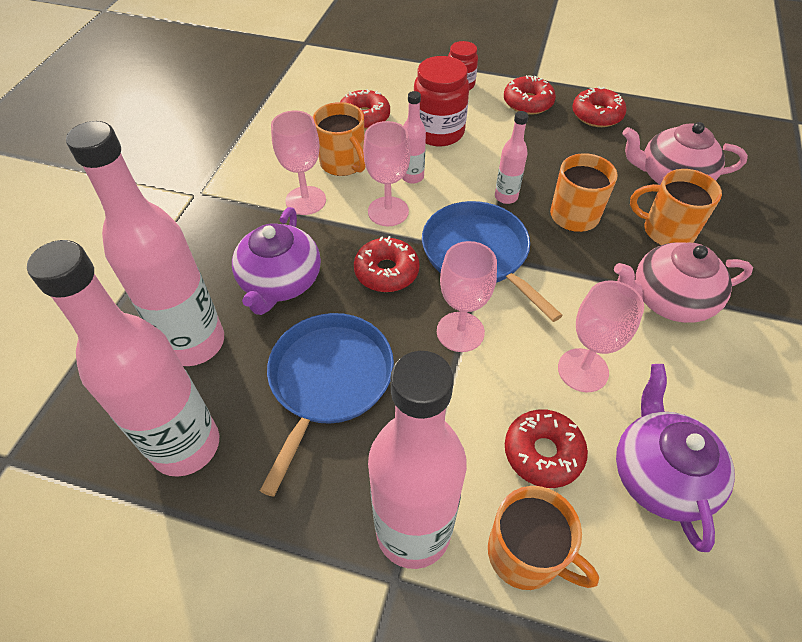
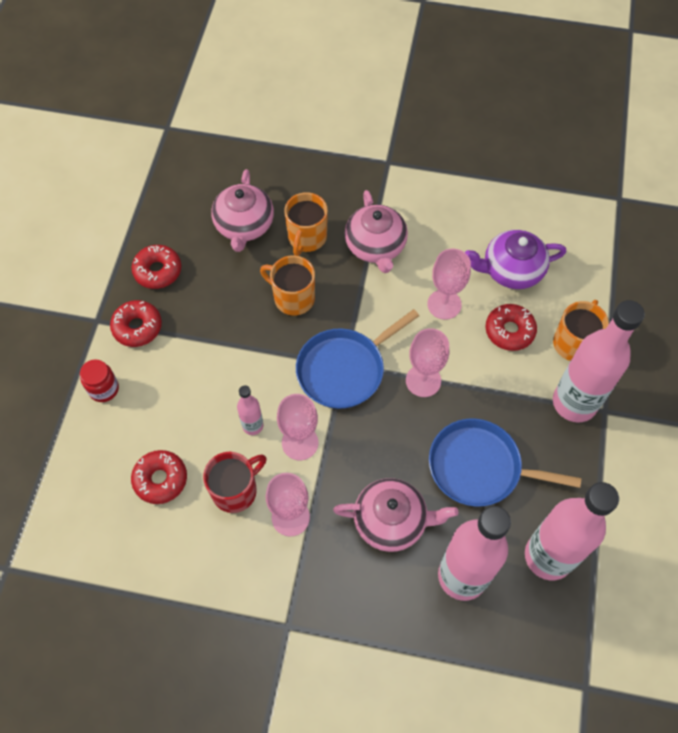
camera: 95 degrees left, 10 degrees up
purple teapot [232,207,321,315] -> pink teapot [333,478,458,552]
orange mug [313,102,366,176] -> red mug [203,452,267,513]
red donut [354,236,420,292] -> none
red jar [414,56,469,146] -> none
pink bottle [495,111,528,204] -> none

